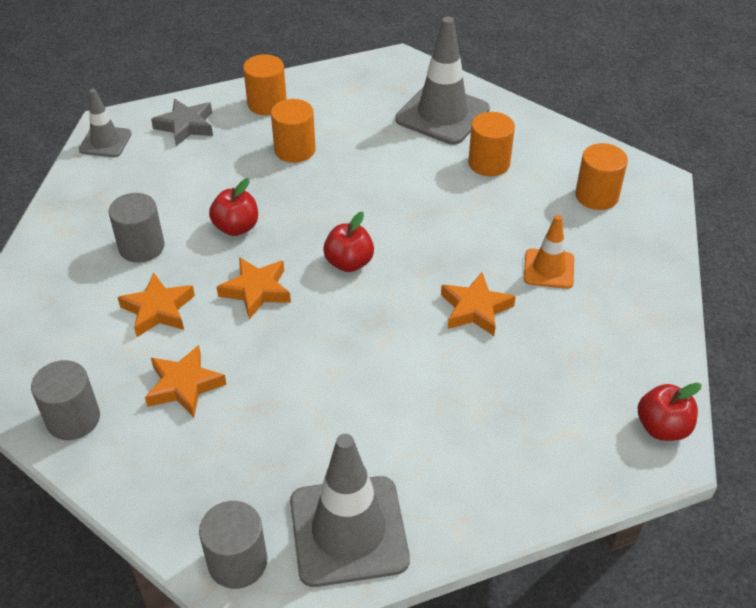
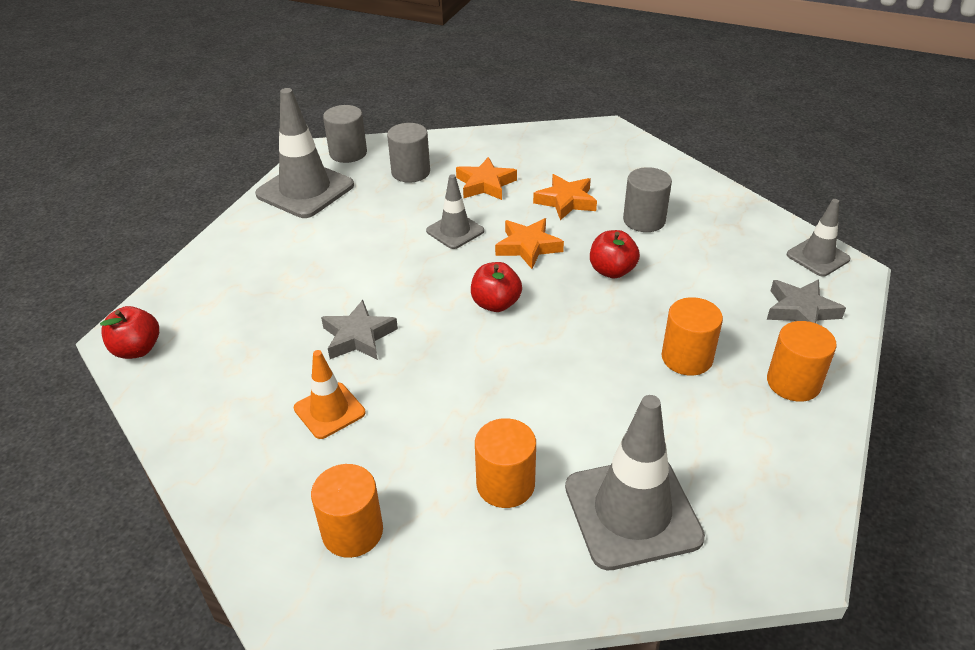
camera: 135 degrees right, 5 degrees down
grey cylinder [31,360,100,440] -> grey cylinder moved to [387,123,430,183]
orange star [441,272,516,336] -> grey star [321,300,398,360]
none -> grey traffic cone [426,174,484,249]

